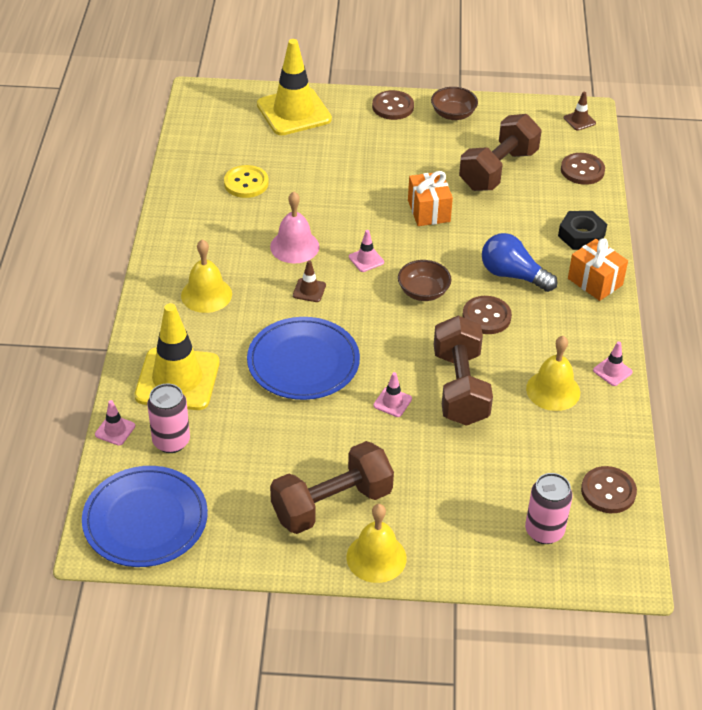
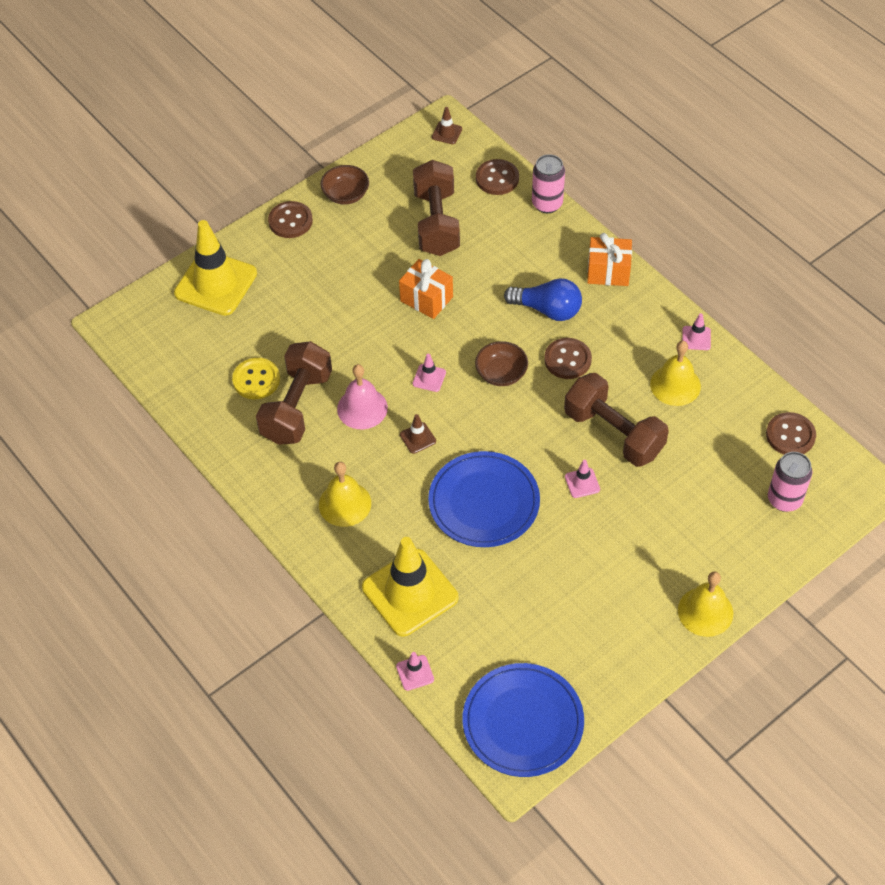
camera: 40 degrees left, 10 degrees up
pink can [147,383,190,453] -> pink can moved to [532,154,565,213]
brown dumbbell [270,441,394,534] -> brown dumbbell moved to [256,341,332,445]
blue light bulb [482,233,557,292] -> blue light bulb turned 150 degrees counterclockwise [504,278,582,321]
black nut [558,211,607,250] -> none

